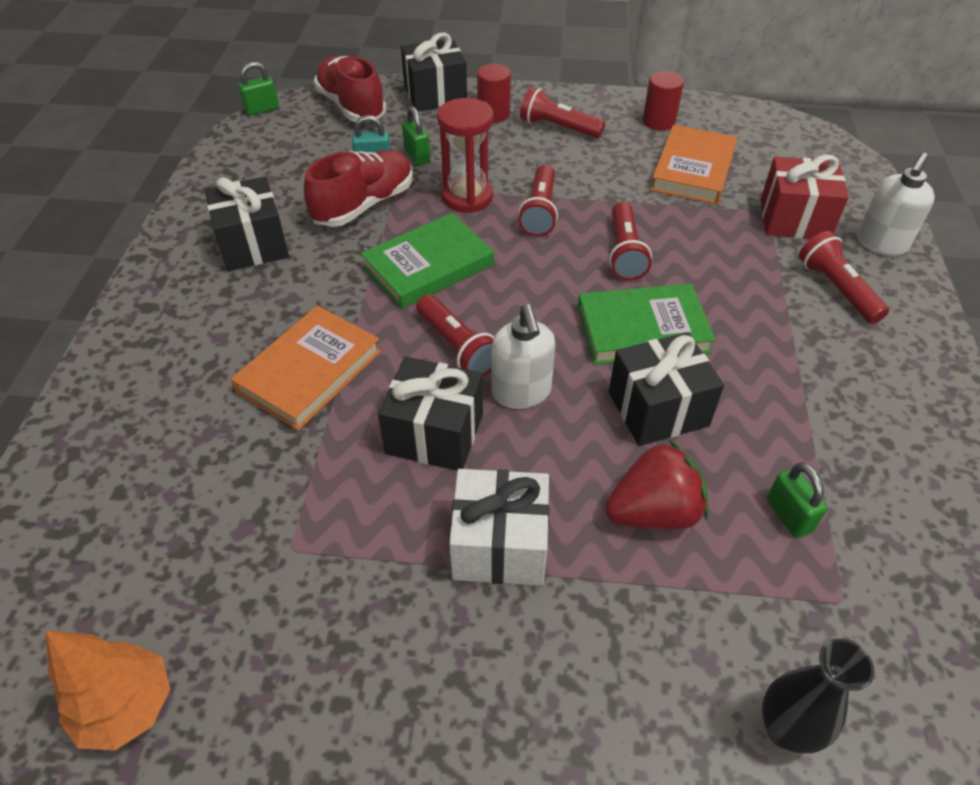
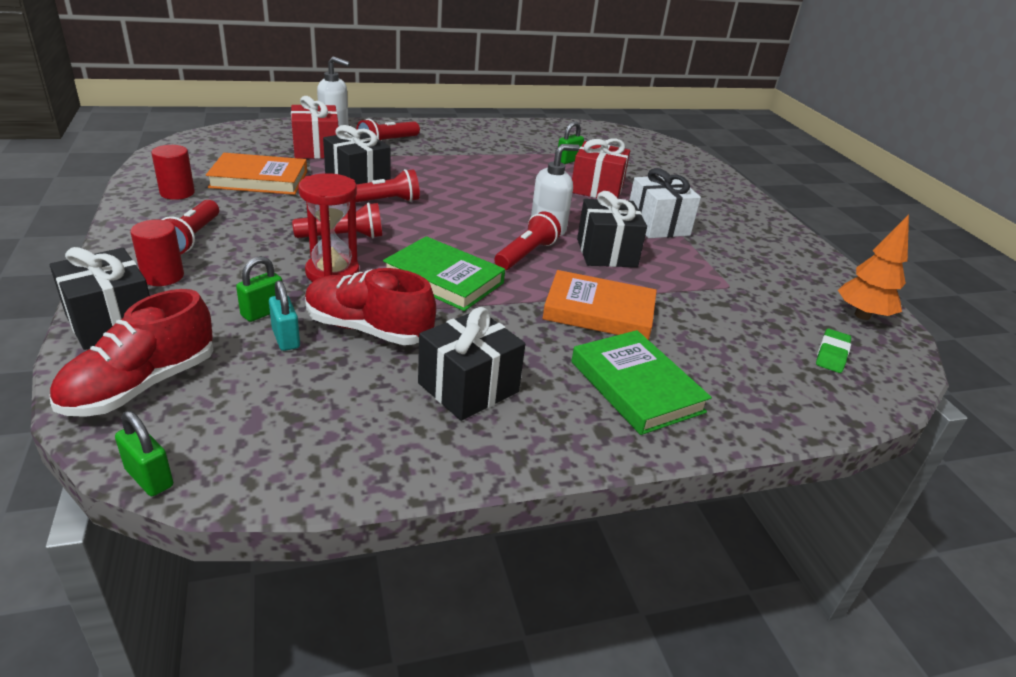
camera: 115 degrees left, 15 degrees down
green book [577,284,716,365] -> green book moved to [571,330,712,435]
red strawberry [606,440,709,530] -> red gift [572,138,630,198]
black gift [609,332,724,446] -> black gift moved to [323,125,390,184]
black vase [762,638,874,754] -> none
none -> green eraser [816,329,851,373]

